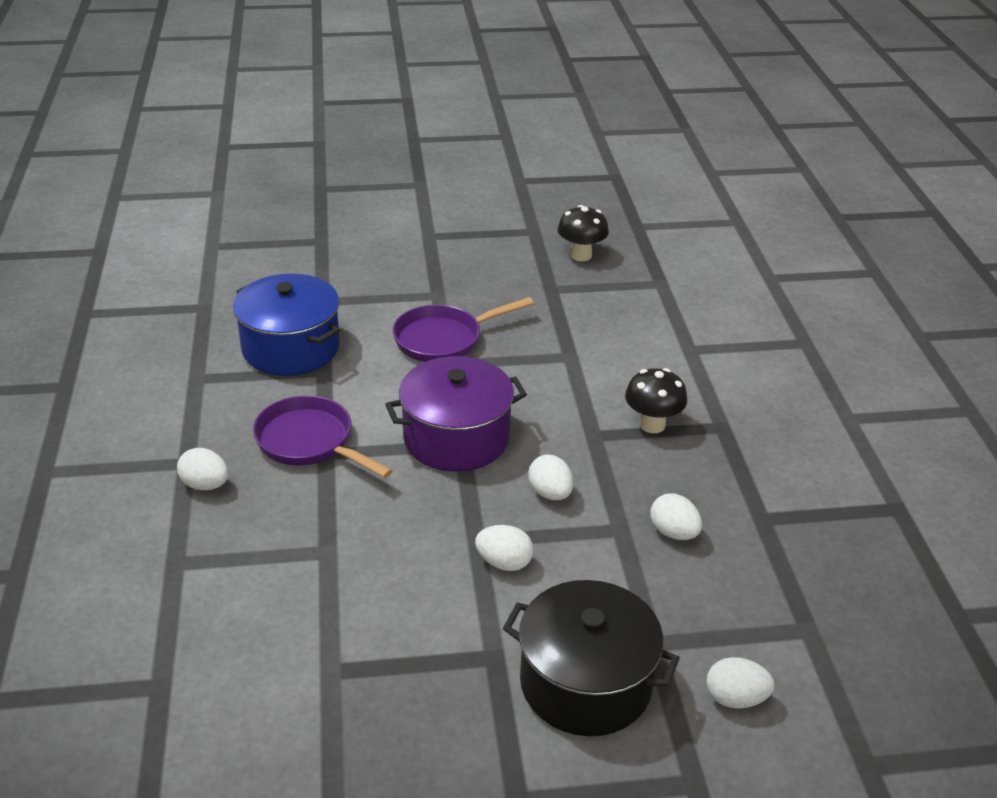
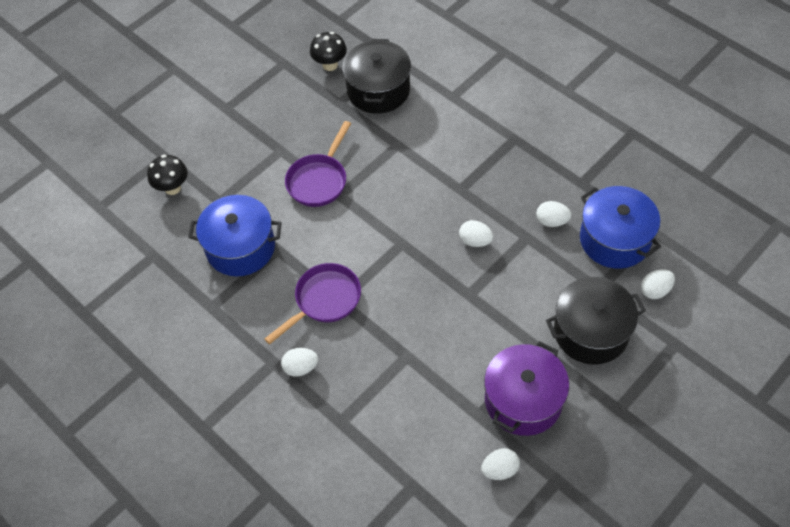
camera: 35 degrees left, 20 degrees up
purple pan [253,395,393,478] -> purple pan turned 135 degrees clockwise [264,263,361,345]
purple pot [385,356,527,472] -> purple pot moved to [484,341,569,436]
white egg [475,525,534,571] -> white egg moved to [481,448,520,480]
black mushroom [625,368,687,433] -> black mushroom moved to [147,155,188,195]
none -> black pot [342,39,411,114]
none -> blue pot [580,186,661,269]

